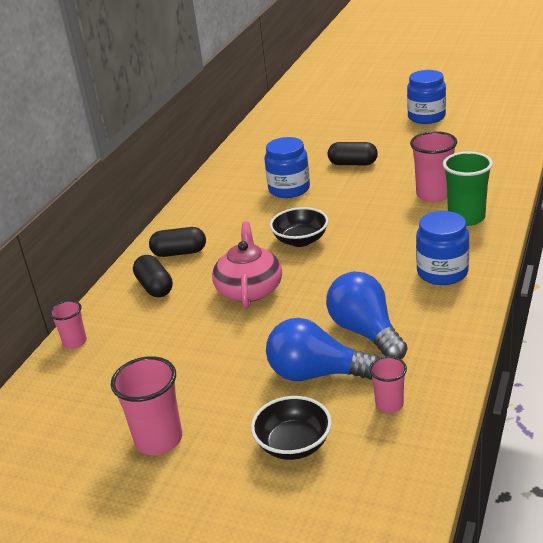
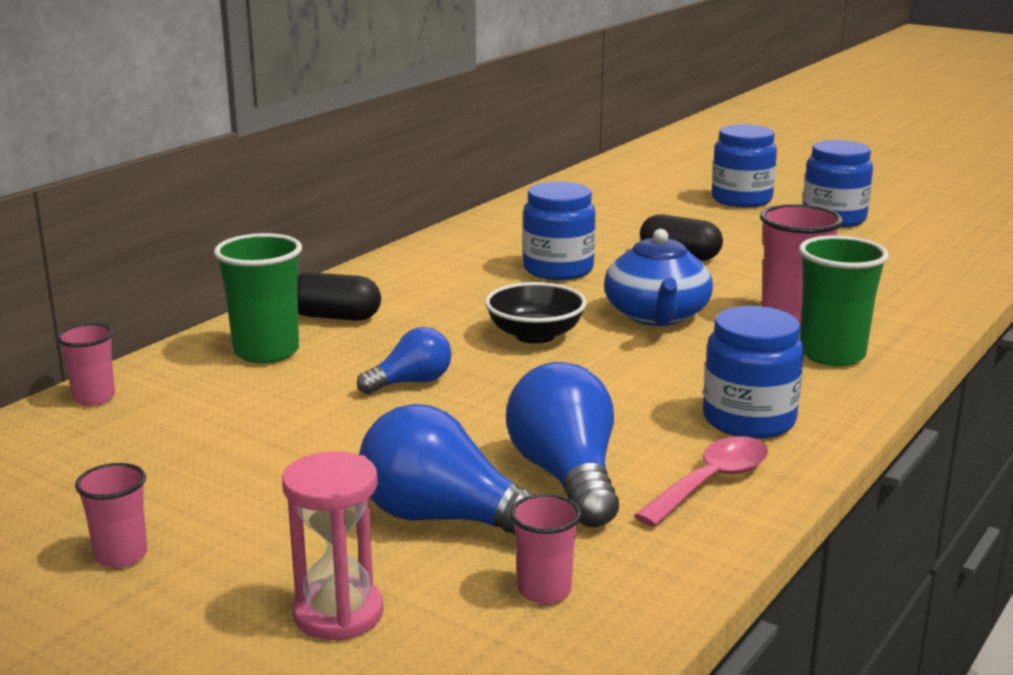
camera: 10 degrees right, 10 degrees down
pink cup [111,356,182,455] -> pink cup [75,463,147,568], size x0.58
black capsule [133,255,173,297] -> green cup [214,233,302,363]
pink teapot [212,221,282,308] -> blue light bulb [357,327,451,394]
black bowl [251,396,332,460] -> pink hourglass [282,451,383,640]
none -> blue teapot [604,229,713,326]
none -> pink spoon [634,436,768,527]
none -> blue jar [711,124,777,208]

